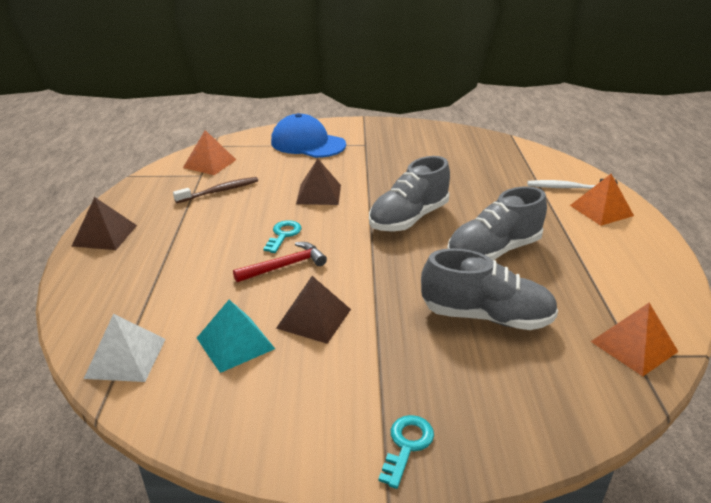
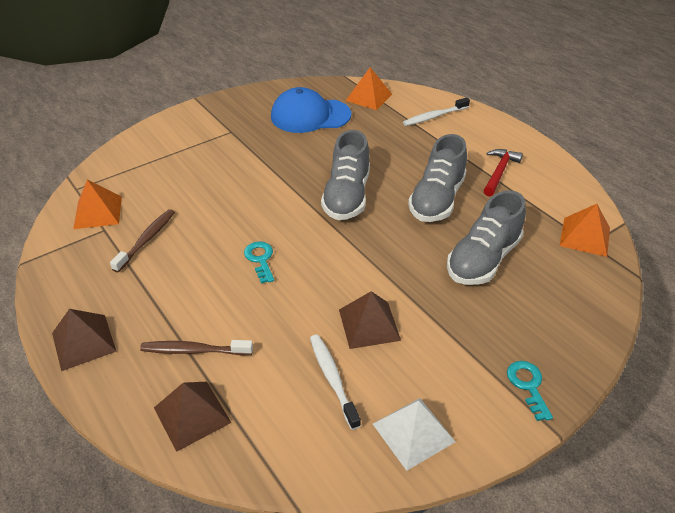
camera: 35 degrees left, 10 degrees up
white pyramid [84,314,166,382] -> white pyramid moved to [373,398,456,471]
turquoise pyramid [197,300,275,373] -> white toothbrush [310,335,361,430]
red hammer [233,242,327,282] -> red hammer moved to [483,149,523,196]
blue cap [271,113,346,158] -> blue cap moved to [271,87,351,133]
brown pyramid [296,158,341,205] -> brown pyramid moved to [154,382,231,452]
grey shoe [421,248,558,330] -> grey shoe turned 150 degrees clockwise [447,190,526,285]
orange pyramid [570,174,634,226] -> orange pyramid moved to [346,67,392,110]
none -> brown toothbrush [140,340,253,356]

